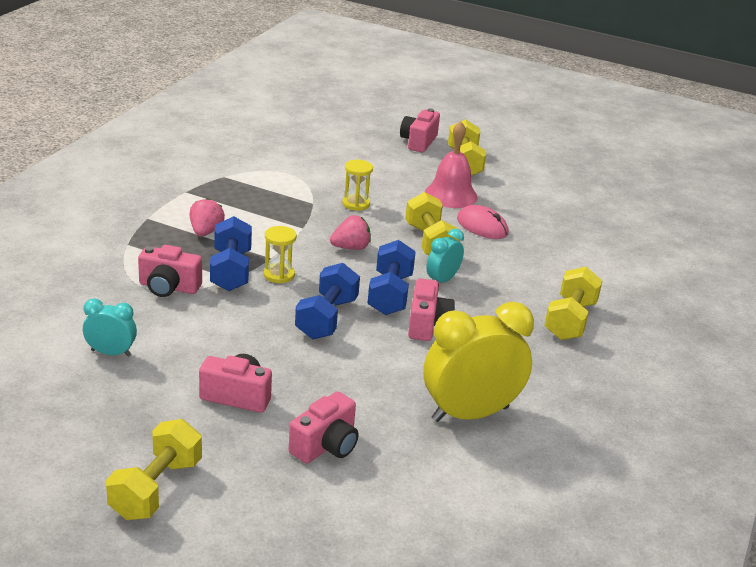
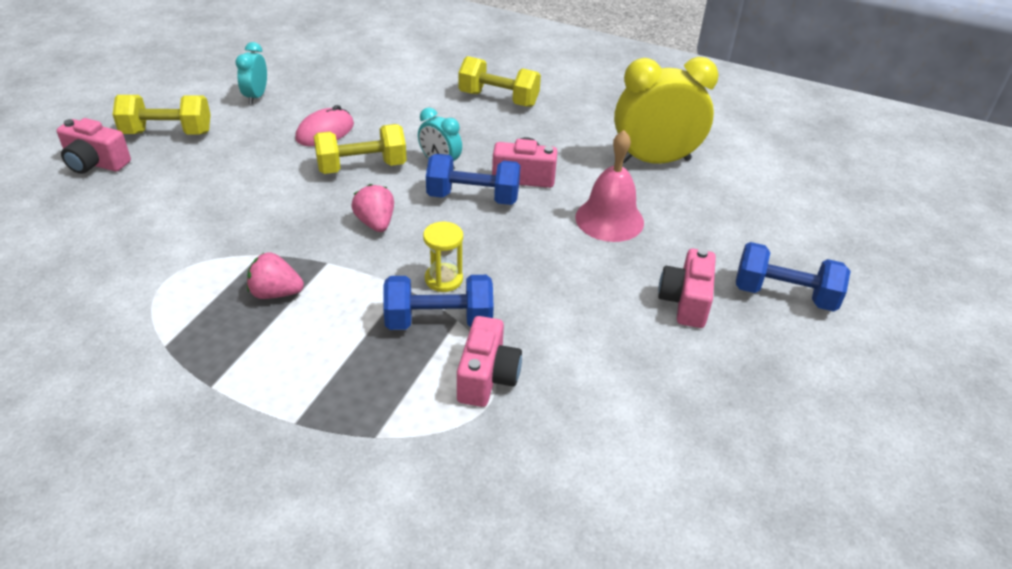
camera: 90 degrees left, 10 degrees up
turquoise clock [83,298,137,357] -> turquoise clock moved to [236,42,267,104]
yellow dumbbell [106,419,202,520] -> none
pink strawberry [190,198,225,237] -> pink strawberry moved to [247,253,304,299]
pink camera [289,391,359,463] -> none
blue dumbbell [295,263,360,339] -> blue dumbbell moved to [736,242,851,312]
yellow hourglass [342,160,373,211] -> none
yellow clock [423,302,534,422] -> yellow clock turned 105 degrees clockwise [614,57,719,164]
pink bell [425,121,478,208] -> pink bell moved to [575,130,644,242]

